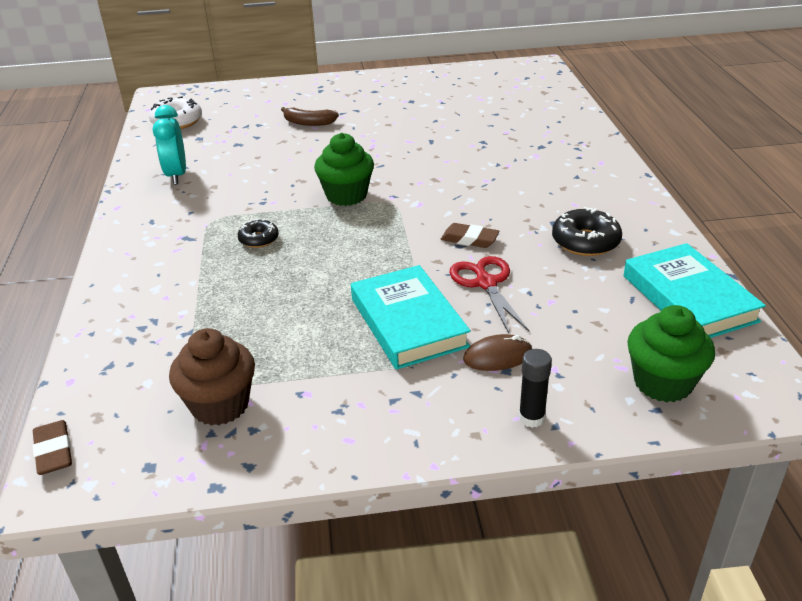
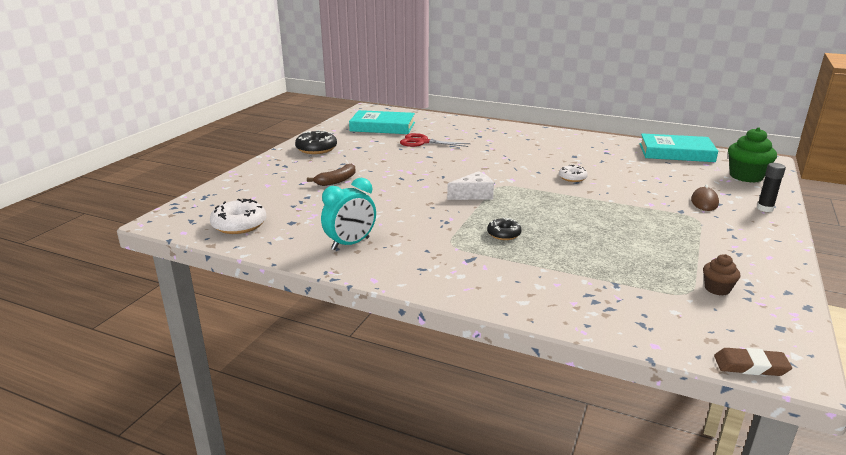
camera: 60 degrees left, 10 degrees down
turquoise clock [153,105,186,185] -> turquoise clock turned 60 degrees counterclockwise [321,178,376,250]
brown cupcake [169,328,255,426] -> brown cupcake [703,254,740,295], size x0.55
green cupcake [314,133,374,206] -> white cheese [447,171,494,200]
turquoise book [351,265,471,370] -> turquoise book moved to [349,110,415,134]
brown eraser [441,223,500,248] -> white donut [559,165,588,182]
red scissors [449,256,529,333] -> red scissors moved to [400,133,471,147]
black donut [552,207,622,256] -> black donut moved to [295,130,337,154]

